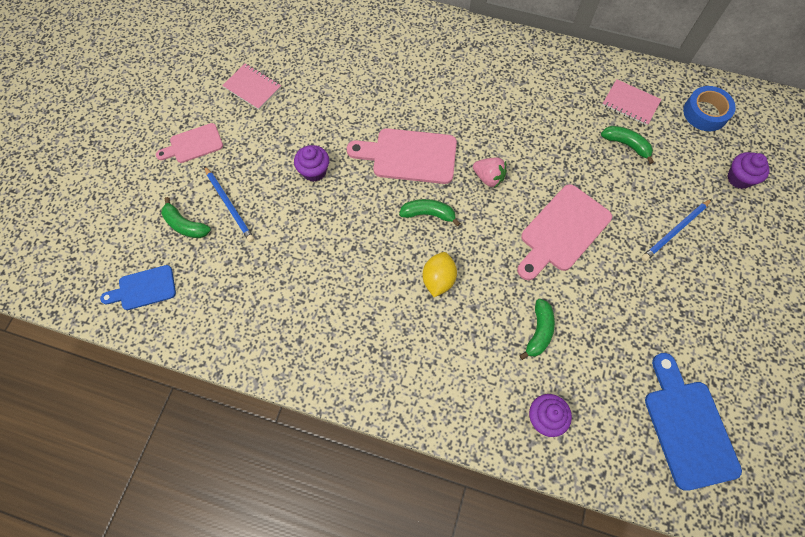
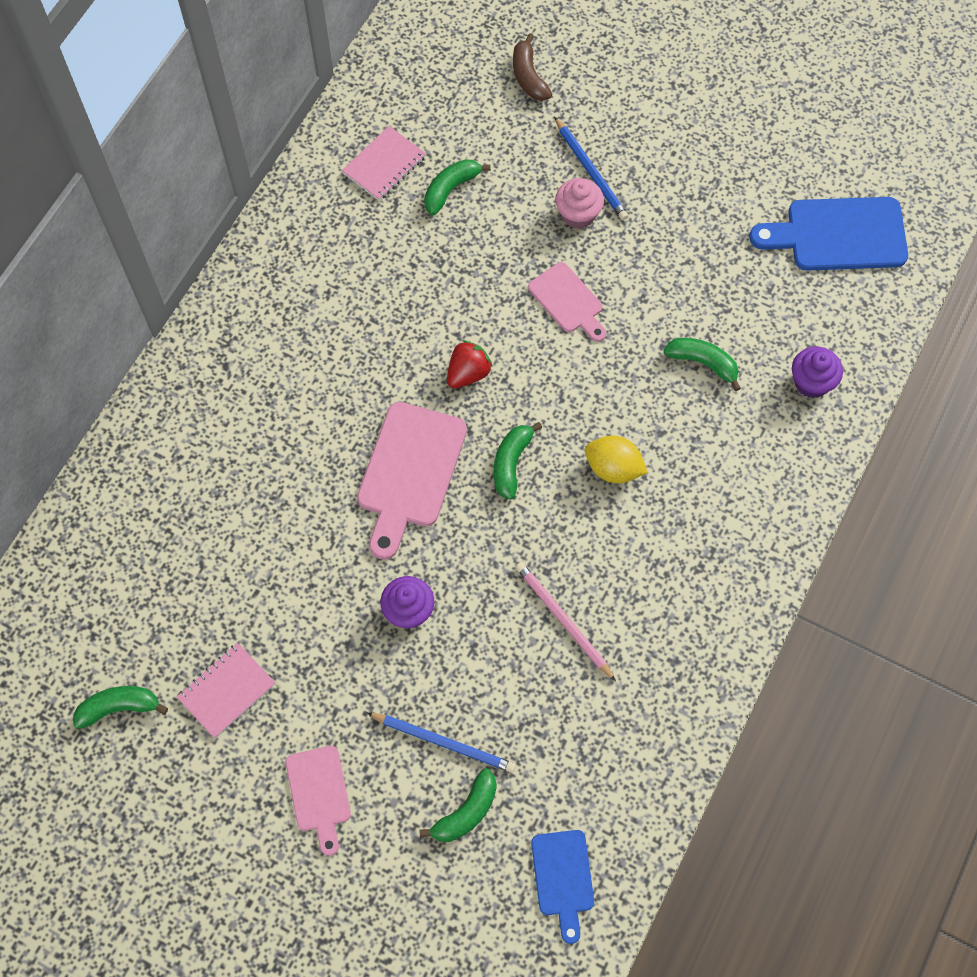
camera: 80 degrees left, 0 degrees up
blue pencil [204,166,254,242] -> blue pencil turned 45 degrees clockwise [367,713,516,773]
pink strawberry [473,157,507,187] -> red strawberry [447,340,493,389]
pink cutting board [517,184,612,280] -> pink cutting board [528,262,606,342], size x0.60
blue tape [683,86,736,131] -> none
purple cupcake [727,152,770,189] -> brown banana [513,33,552,101]
none -> green banana [73,686,168,729]
none -> pink pencil [515,562,616,681]
none -> pink cupcake [555,178,604,229]

